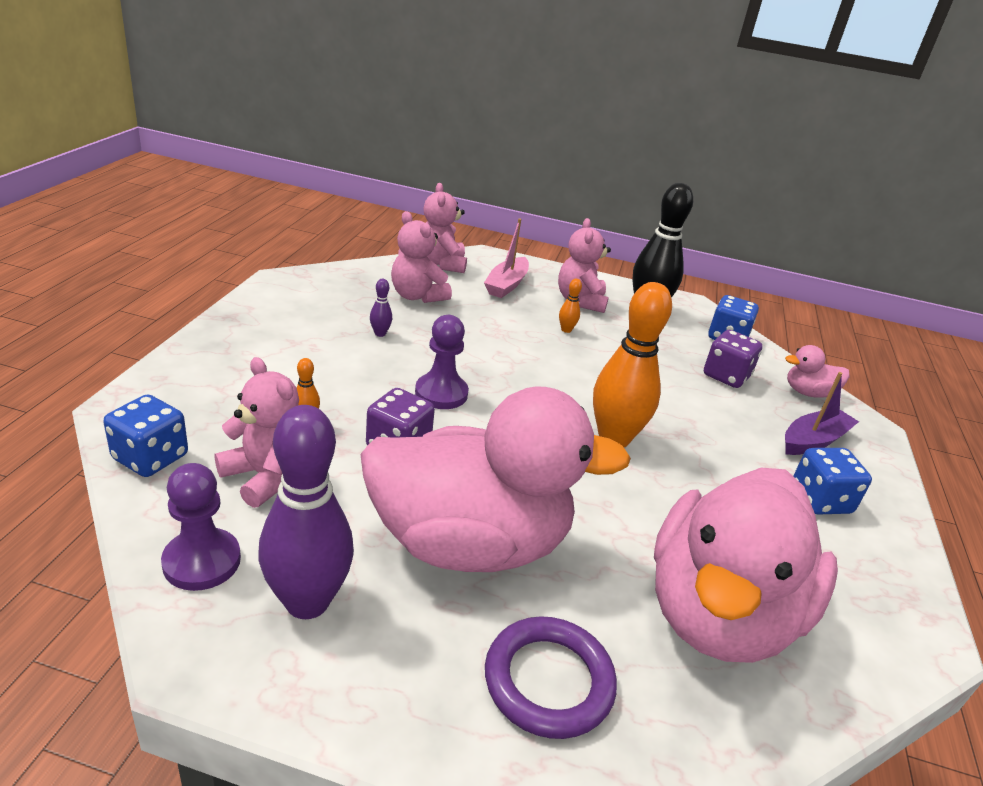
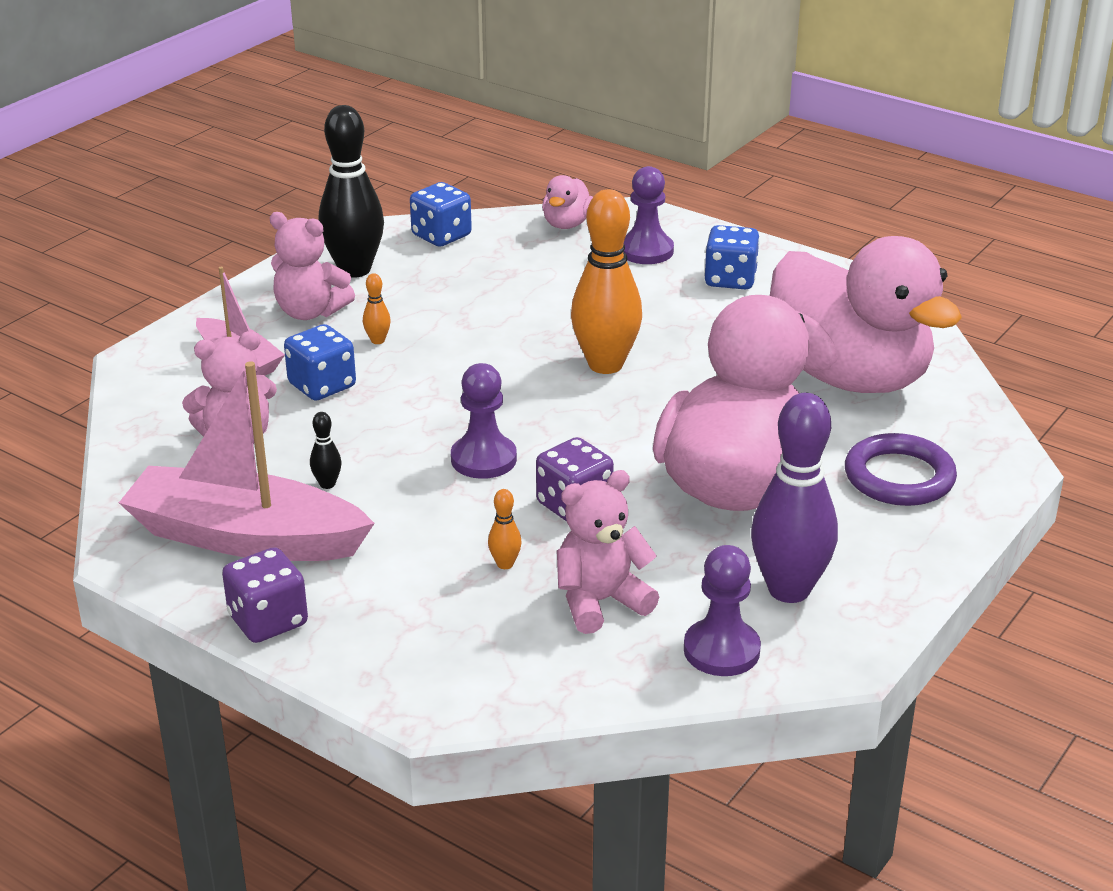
camera: 65 degrees left, 0 degrees up
blue dice [103,394,188,477] -> blue dice moved to [284,324,356,401]
purple bowling pin [370,279,392,337] -> black bowling pin [310,412,342,489]
pink teddy bear [423,183,467,273] -> none
purple dice [704,330,762,388] -> purple dice moved to [222,547,308,643]
purple boat [785,372,859,455] -> purple pawn [624,166,674,264]
none -> pink boat [119,361,375,561]

